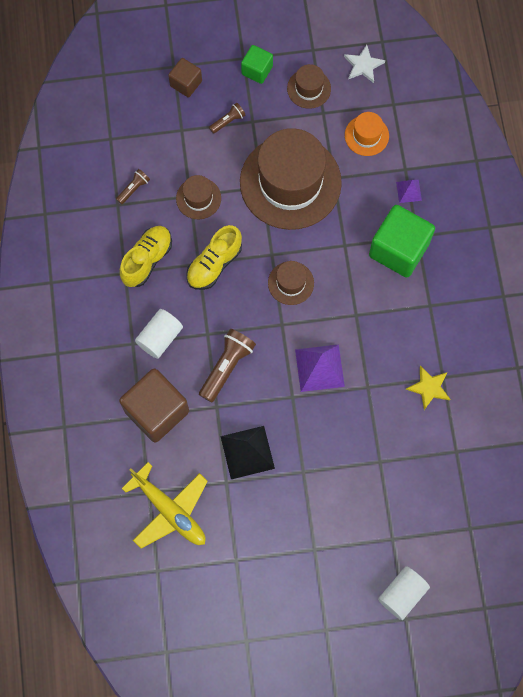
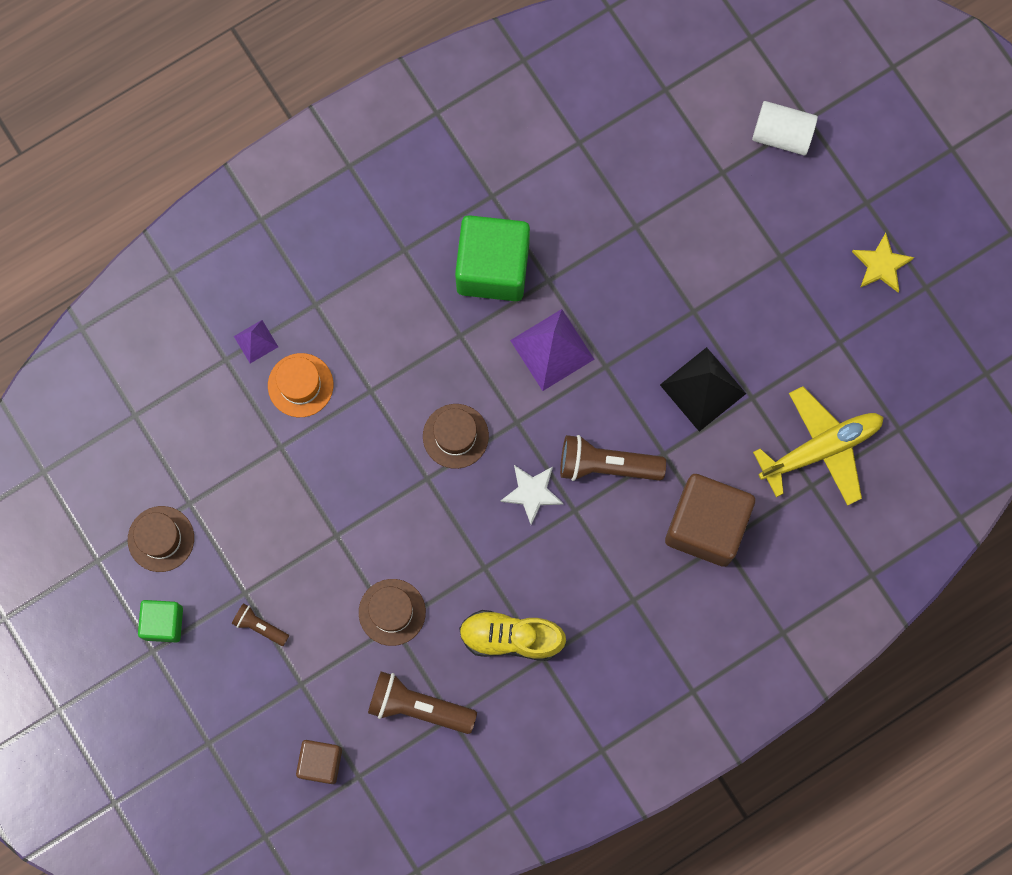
camera: 115 degrees left, 5 degrees up
brown flashlight [116,169,150,204] -> brown flashlight [368,671,477,734], size x1.84
yellow plane [121,462,208,549] -> yellow plane turned 45 degrees clockwise [753,386,884,506]
white cylinder [135,309,183,359] -> none
brown cube [168,58,202,97] -> brown cube moved to [296,740,342,784]
yellow shoe [186,225,242,290] -> none
brown hat [240,128,342,230] -> none
white star [344,45,385,83] -> white star moved to [500,465,564,525]
orange hat [345,112,389,156] -> orange hat moved to [268,353,333,417]
green cube [369,205,435,278] -> green cube moved to [455,215,530,301]
yellow star [406,366,450,410] -> yellow star moved to [852,233,914,292]

